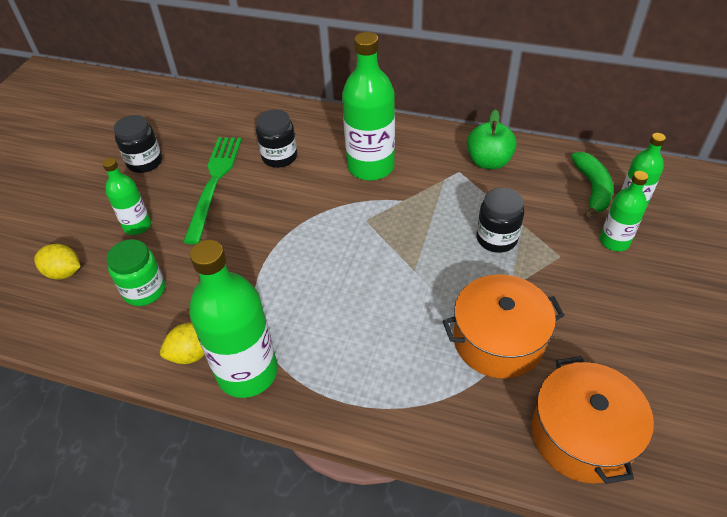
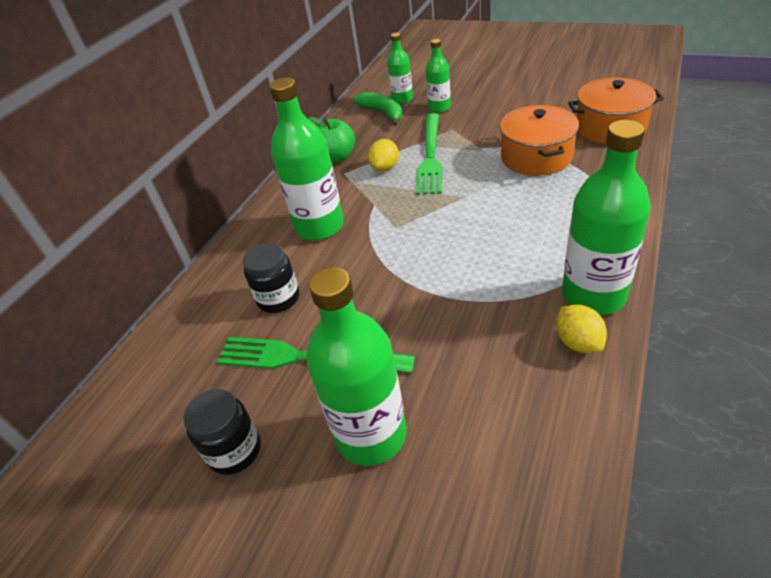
camera: 80 degrees left, 5 degrees down
yellow lemon [34,244,81,280] -> yellow lemon moved to [368,139,399,171]
green bottle [102,158,151,235] -> green bottle [306,267,407,466], size x1.80
green jar [106,239,165,306] -> none
black jar [477,188,524,253] -> green fork [416,113,442,195]
green banana [571,152,613,218] -> green banana turned 45 degrees clockwise [354,92,403,126]

